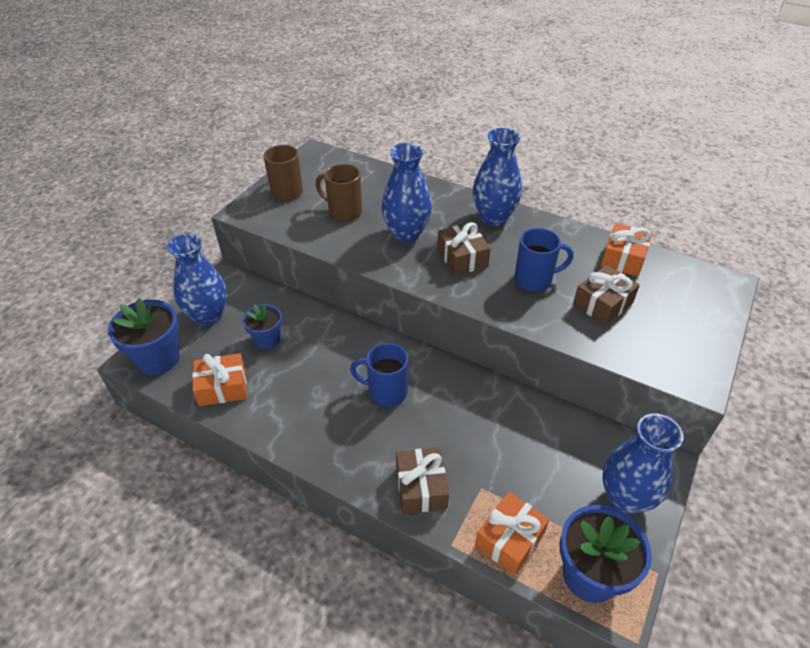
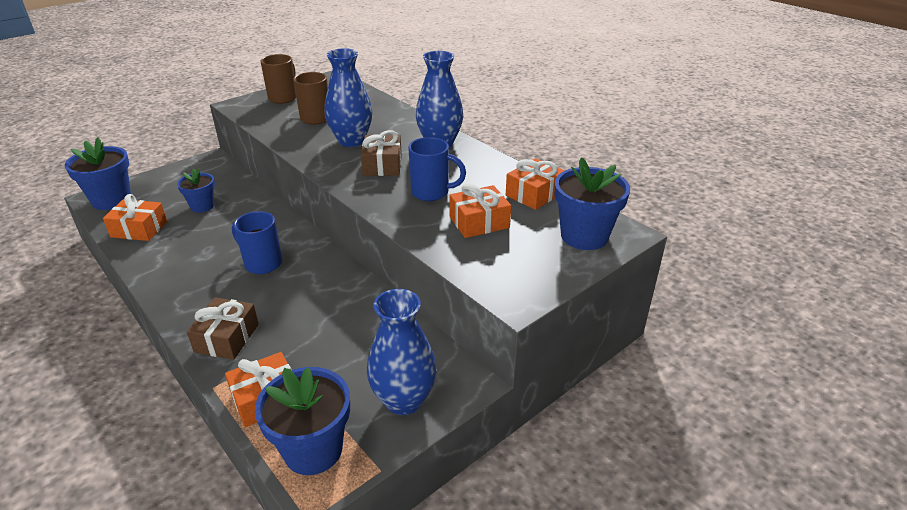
camera: 20 degrees right, 10 degrees down
blue vase [167,233,227,326] -> none
brown gift [573,265,640,326] -> orange gift [449,183,511,238]
none -> blue flower pot [555,158,630,250]

